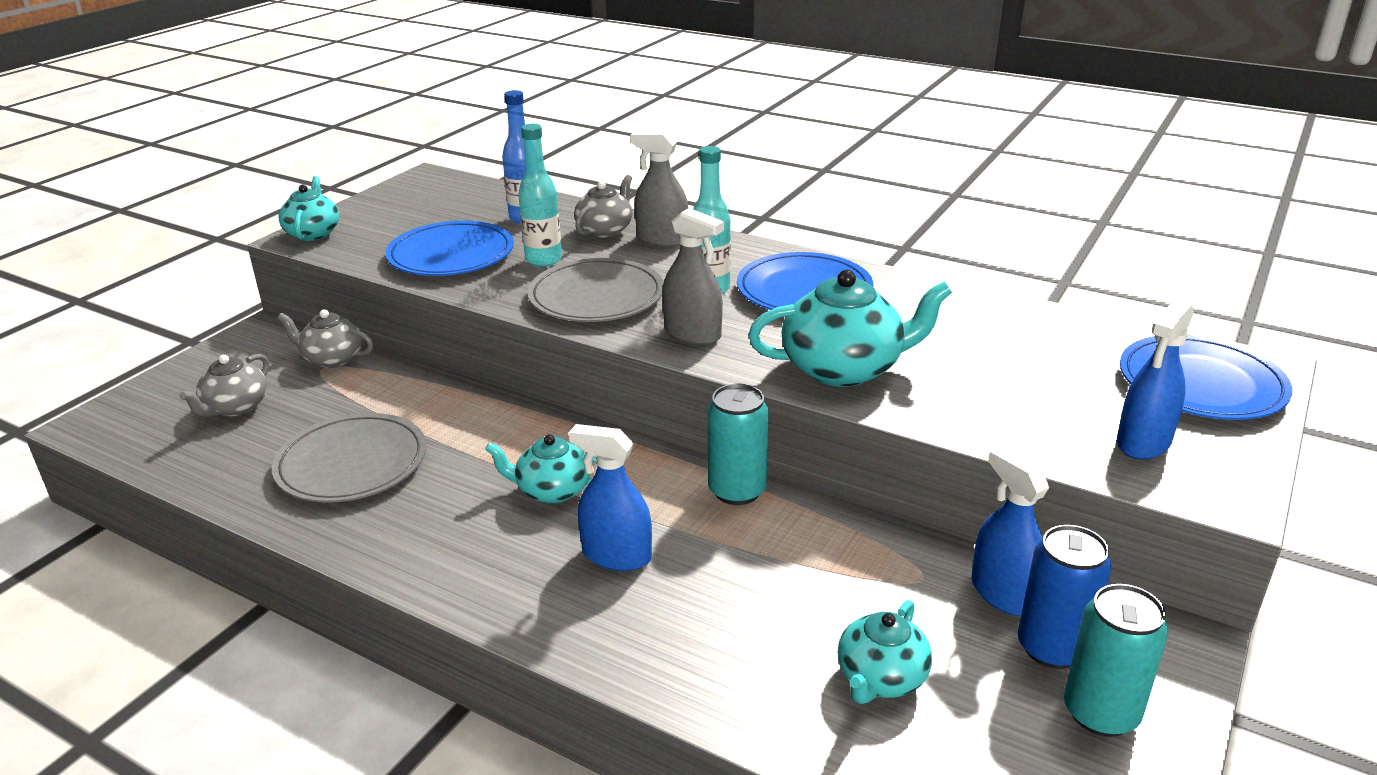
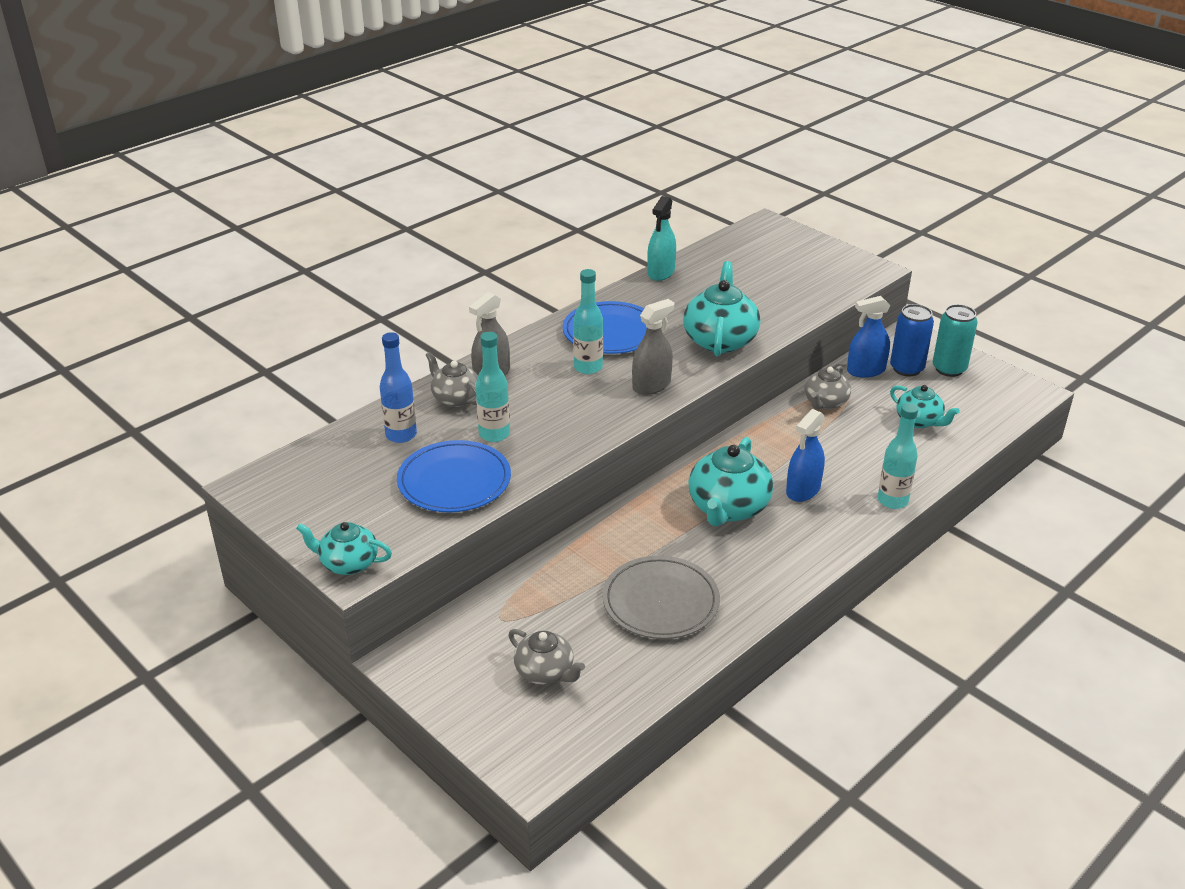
camera: 75 degrees left, 5 degrees up
grey teapot [277,309,373,368] -> grey teapot moved to [804,366,851,409]
turquoise teapot [485,434,597,504] -> turquoise teapot [688,437,773,526], size x1.63
grey plate [527,258,664,322] -> none
turquoise can [708,384,769,505] -> none
blue spray bottle [1117,300,1194,460] -> none
blue plate [1120,335,1293,420] -> none
none -> turquoise spray bottle [647,196,676,281]
none -> turquoise bottle [878,403,918,509]

